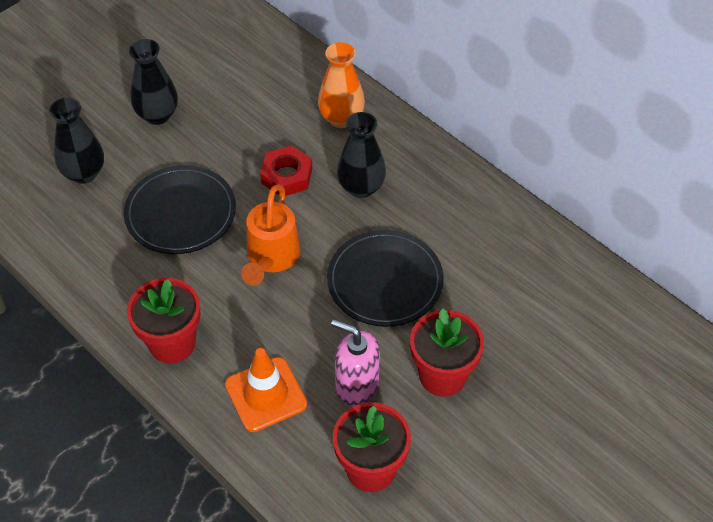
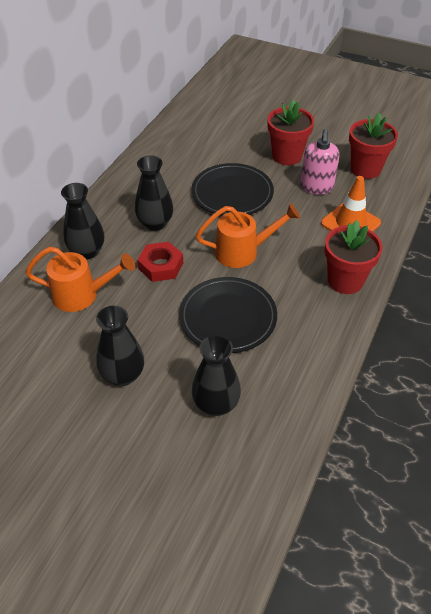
camera: 110 degrees left, 5 degrees down
orange vase [318,42,365,128] -> black vase [61,183,104,259]
none -> orange watering can [25,247,135,312]

